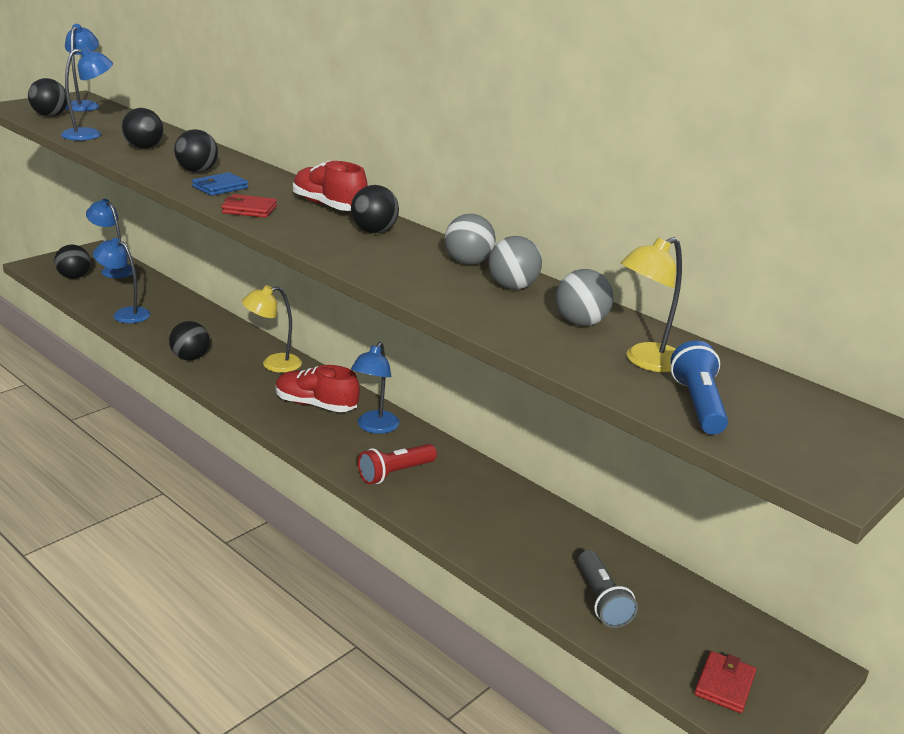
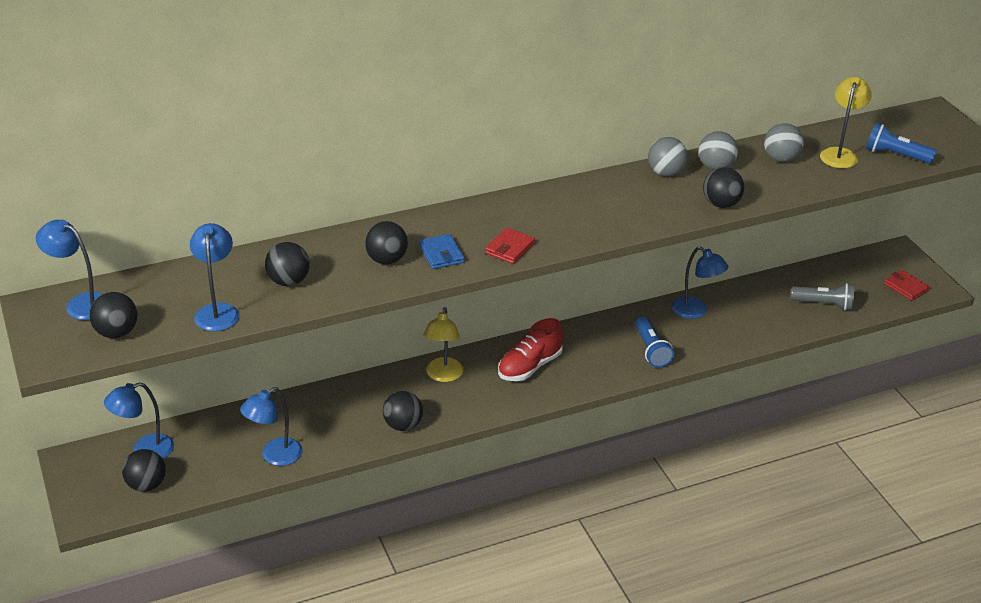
camera: 65 degrees left, 10 degrees up
red shoe [293,160,368,211] -> none
black ball [351,185,399,233] -> black ball moved to [703,167,744,208]
blue lamp [351,342,399,434] -> blue lamp moved to [672,246,729,319]
red flashlight [358,444,437,485] -> blue flashlight [635,316,674,368]
yellow lamp [621,237,682,372] -> yellow lamp turned 150 degrees counterclockwise [820,77,872,168]

